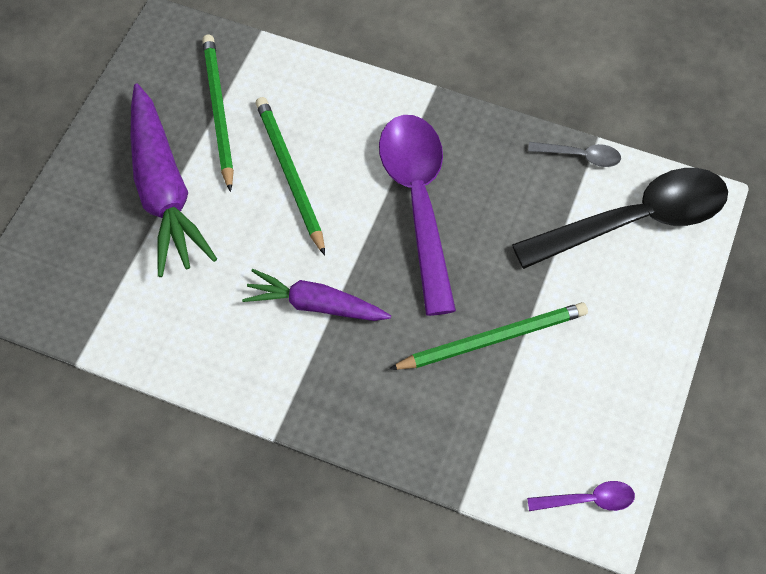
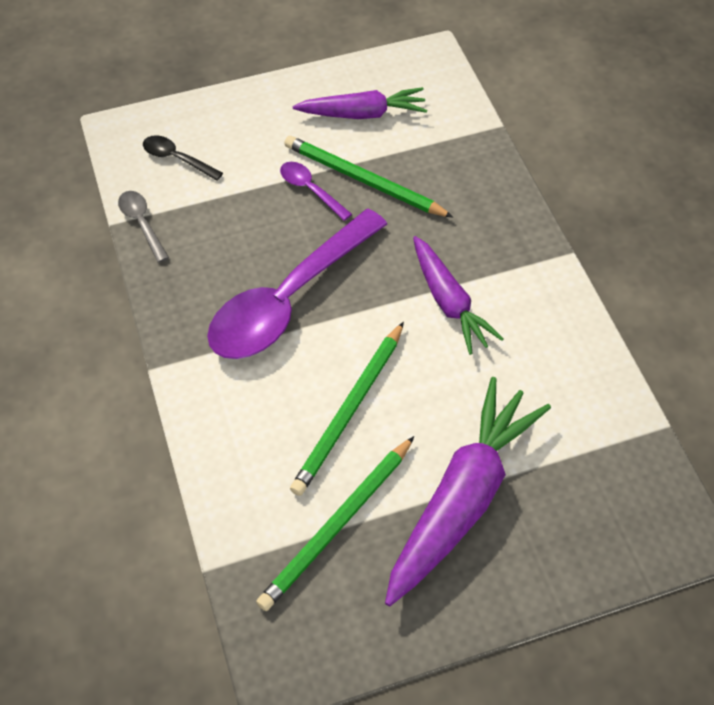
camera: 130 degrees left, 5 degrees down
black spoon [512,168,728,269] -> black spoon [143,135,223,181], size x0.42
purple spoon [527,481,635,511] -> purple spoon moved to [280,162,352,221]
none -> purple carrot [293,87,427,119]

